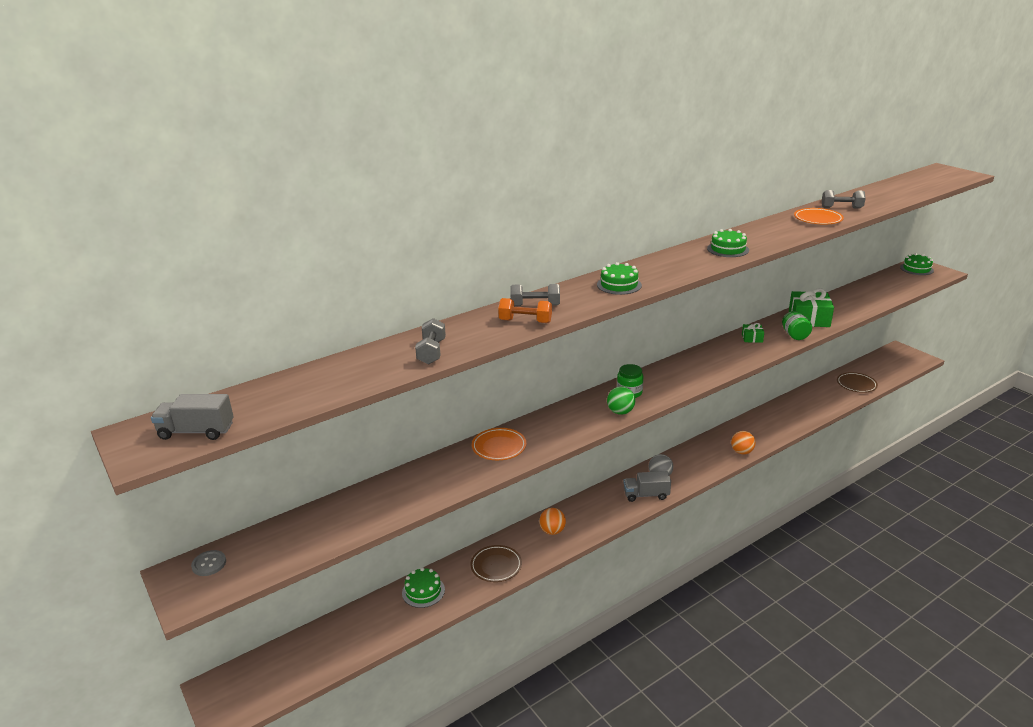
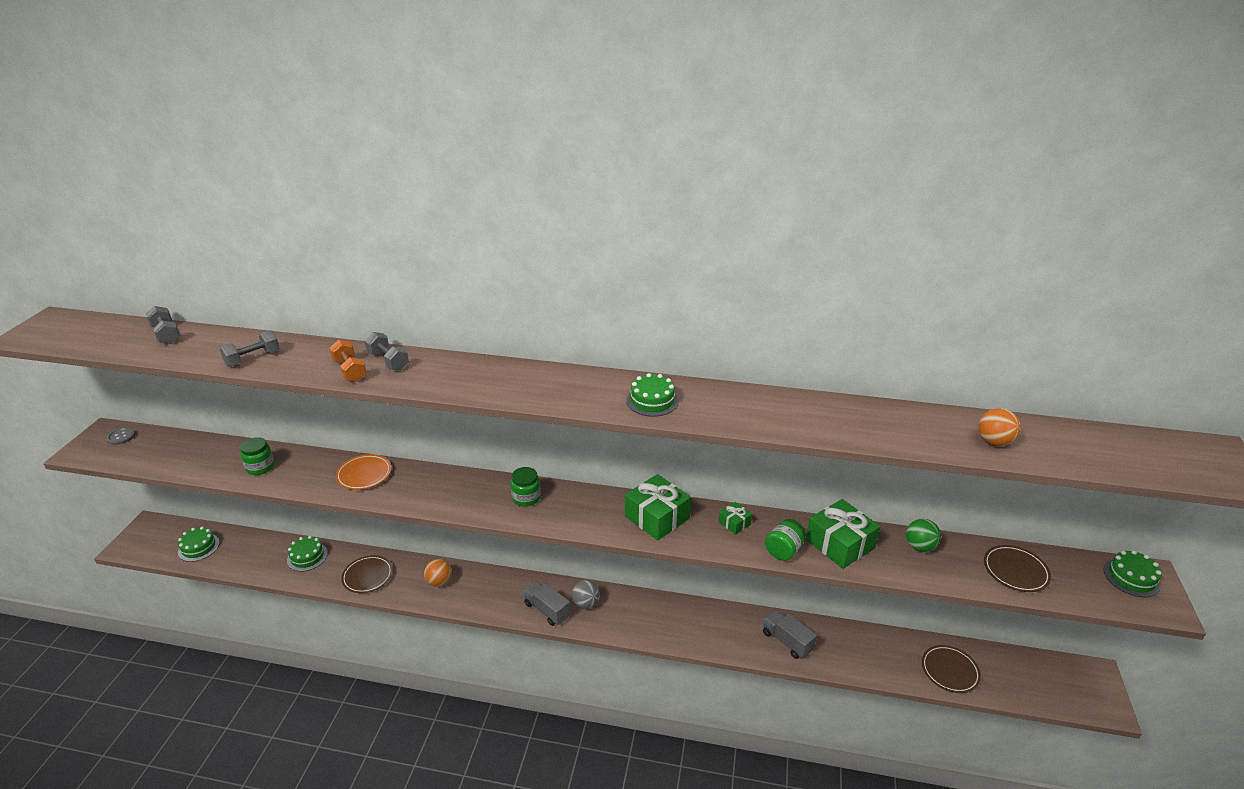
camera: 45 degrees right, 5 degrees up
grey truck [151,394,234,440] -> grey truck moved to [763,610,817,659]
green cake [597,262,642,295] -> green cake moved to [178,526,220,562]
green ball [607,386,635,415] -> green ball moved to [906,519,941,552]
orange ball [731,431,756,454] -> orange ball moved to [979,408,1021,446]
orange plate [794,208,844,224] -> none
grey dumbbell [822,190,866,209] -> grey dumbbell moved to [146,306,180,344]
none -> green jar [240,437,274,475]
none -> green gift [625,474,691,541]
none -> brown plate [984,545,1051,592]

